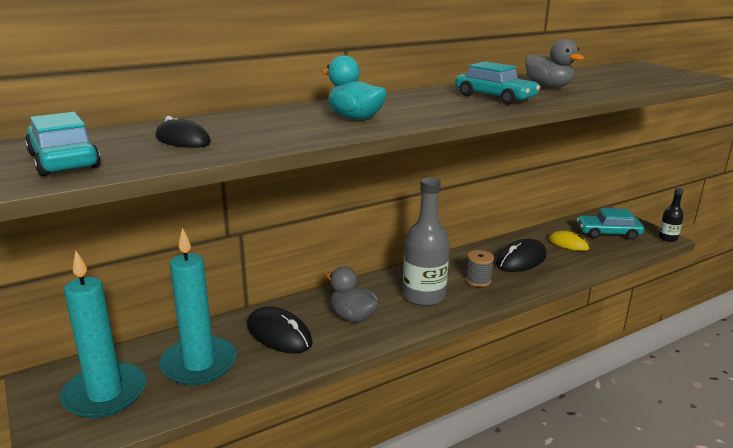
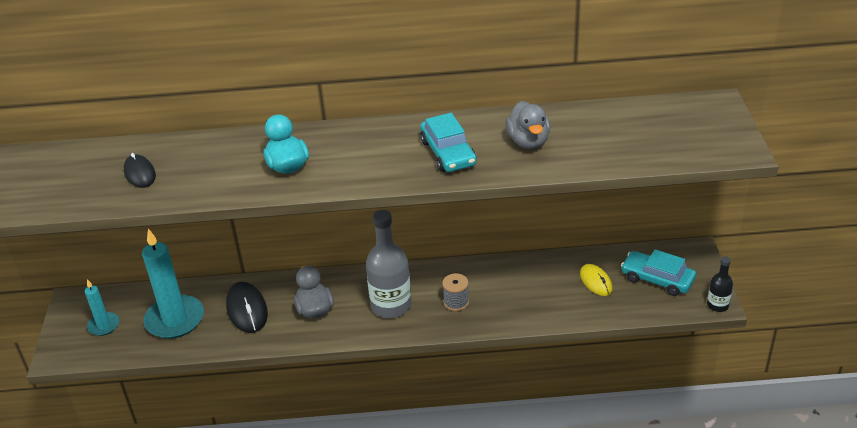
camera: 30 degrees right, 15 degrees up
turquoise car [25,112,101,176] -> none
turquoise candle [60,251,147,418] -> turquoise candle [85,279,119,336], size x0.53
black mouse [496,239,547,272] -> none

